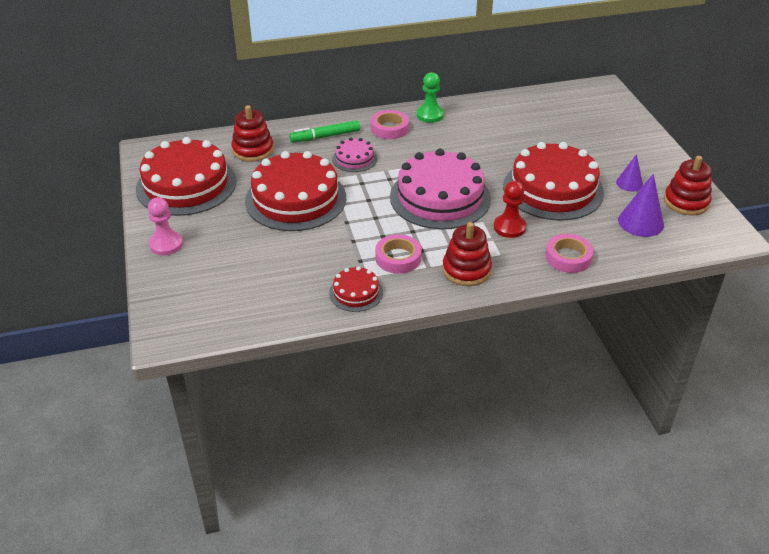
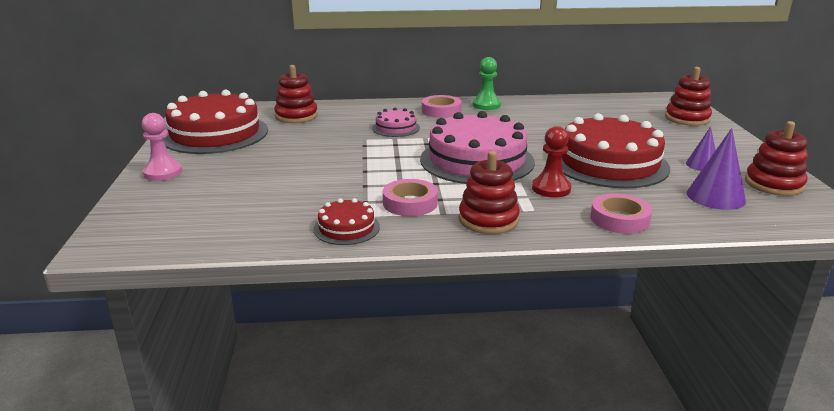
camera: 10 degrees right, 15 degrees down
red cake [245,151,346,231] -> none
green marker [289,120,360,142] -> none
none -> red stacking toy [665,67,712,126]

